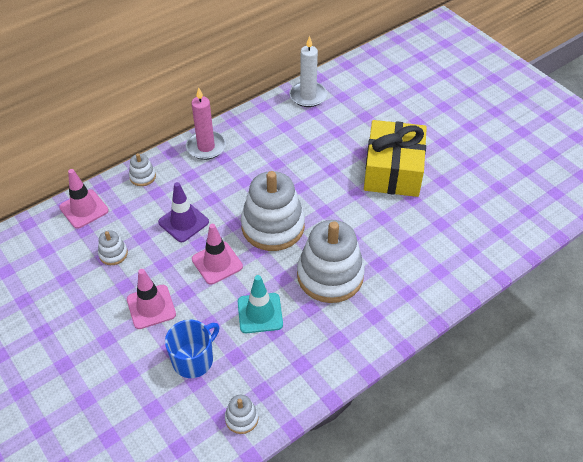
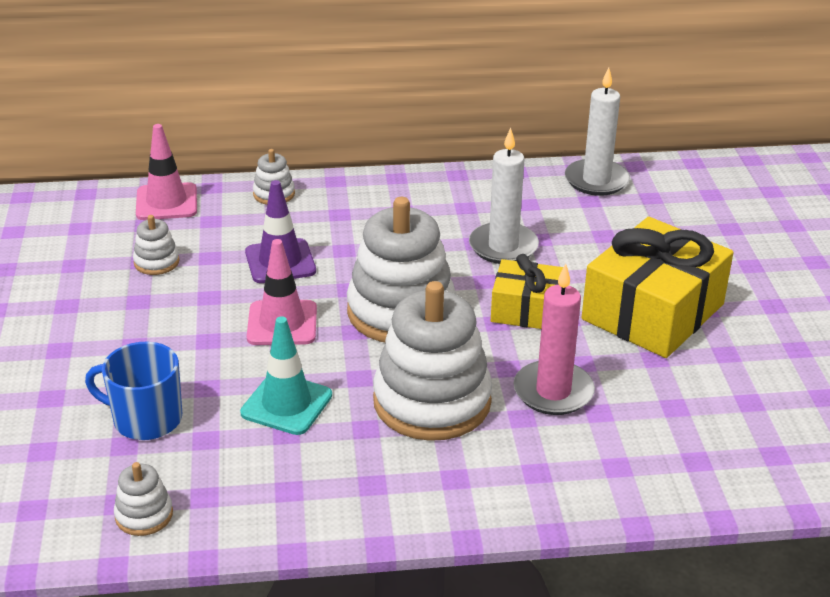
camera: 30 degrees right, 15 degrees down
pink traffic cone [127,269,176,329] -> none
blue mug [165,320,219,378] -> blue mug turned 150 degrees counterclockwise [85,342,182,440]
pink candle [186,87,226,160] -> pink candle moved to [513,264,595,415]
none -> white candle [469,128,539,264]
none -> yellow gift [491,254,563,329]

